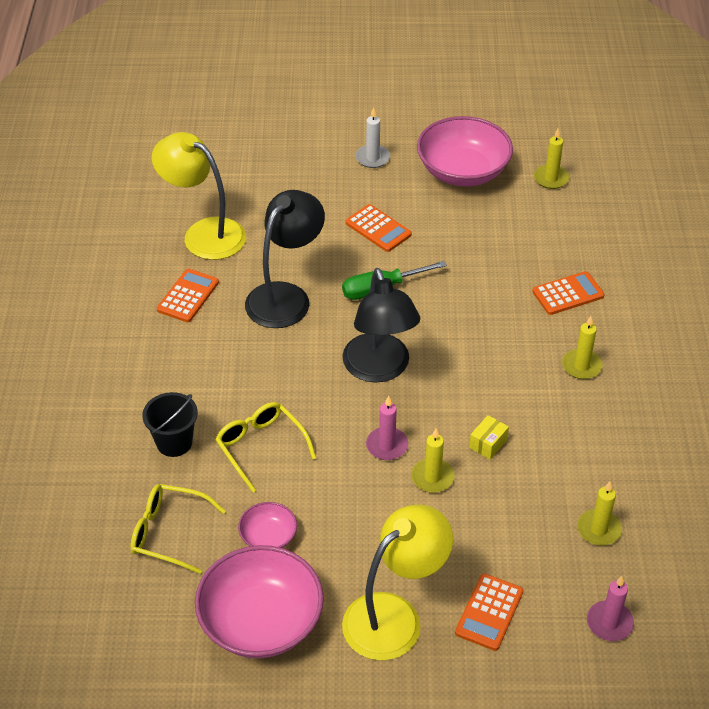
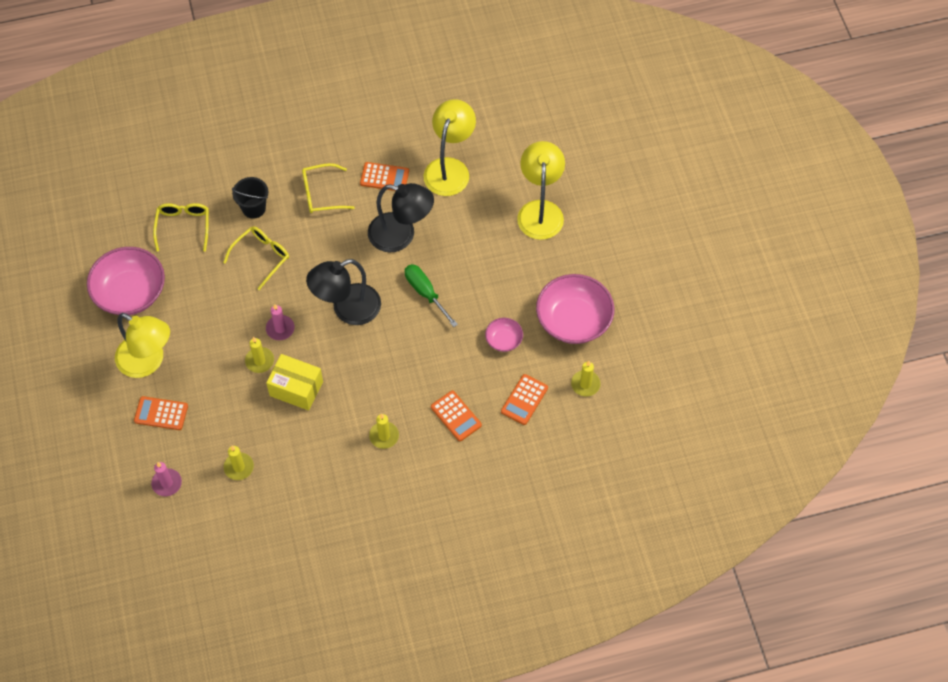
camera: 75 degrees right, 15 degrees up
pink bowl [238,502,297,548] -> pink bowl moved to [485,318,523,352]
orange calculator [346,204,412,252] -> orange calculator moved to [501,374,548,425]
white candle [355,107,390,168] -> none
yellow box [469,415,509,460] -> yellow box [266,354,323,410], size x1.99
none -> yellow glasses [302,163,355,213]
none -> yellow lamp [517,141,565,240]

